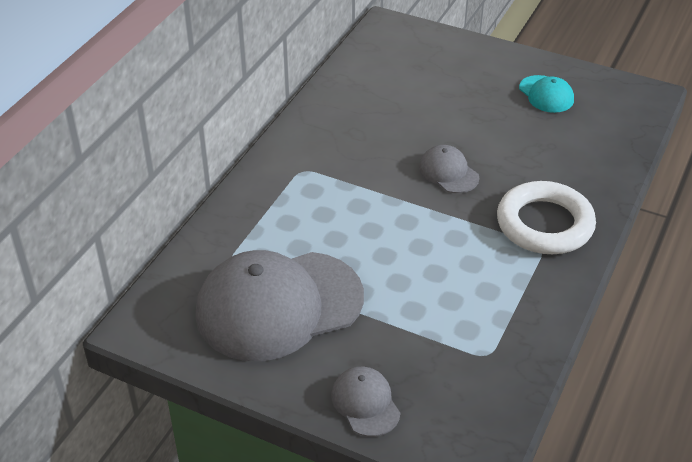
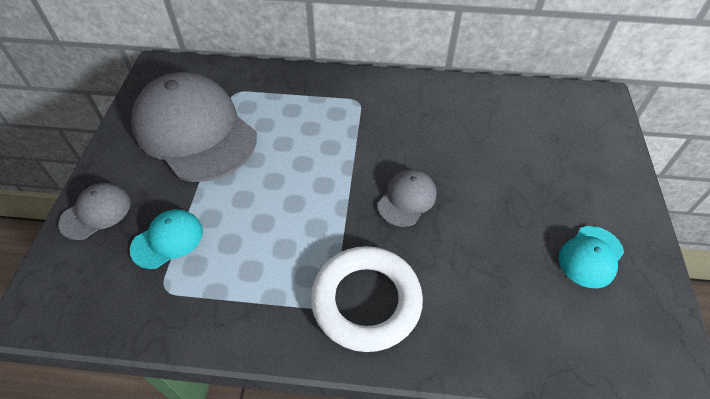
camera: 70 degrees right, 10 degrees up
none -> turquoise cap [130,209,203,269]

